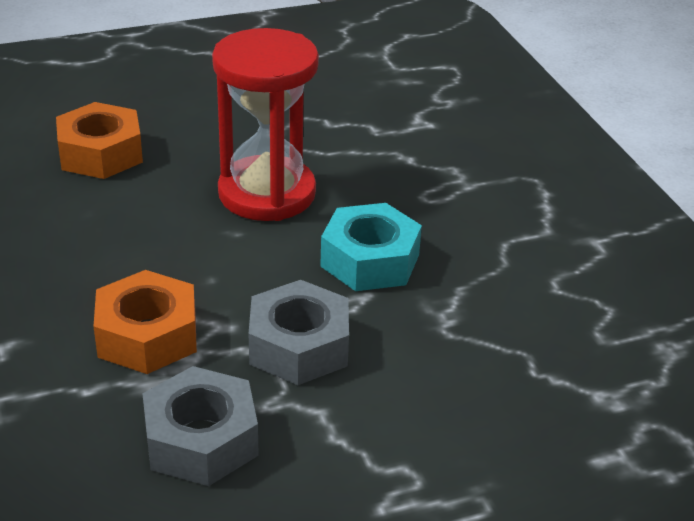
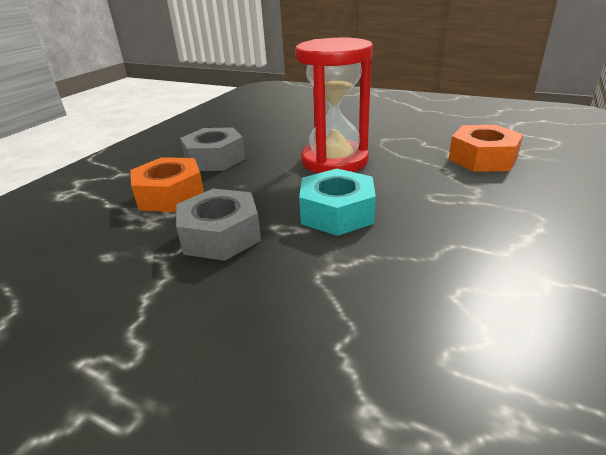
camera: 50 degrees right, 5 degrees down
orange nut [56,102,143,179] -> orange nut moved to [449,125,523,172]
grey nut [142,366,259,486] -> grey nut moved to [180,127,246,171]

